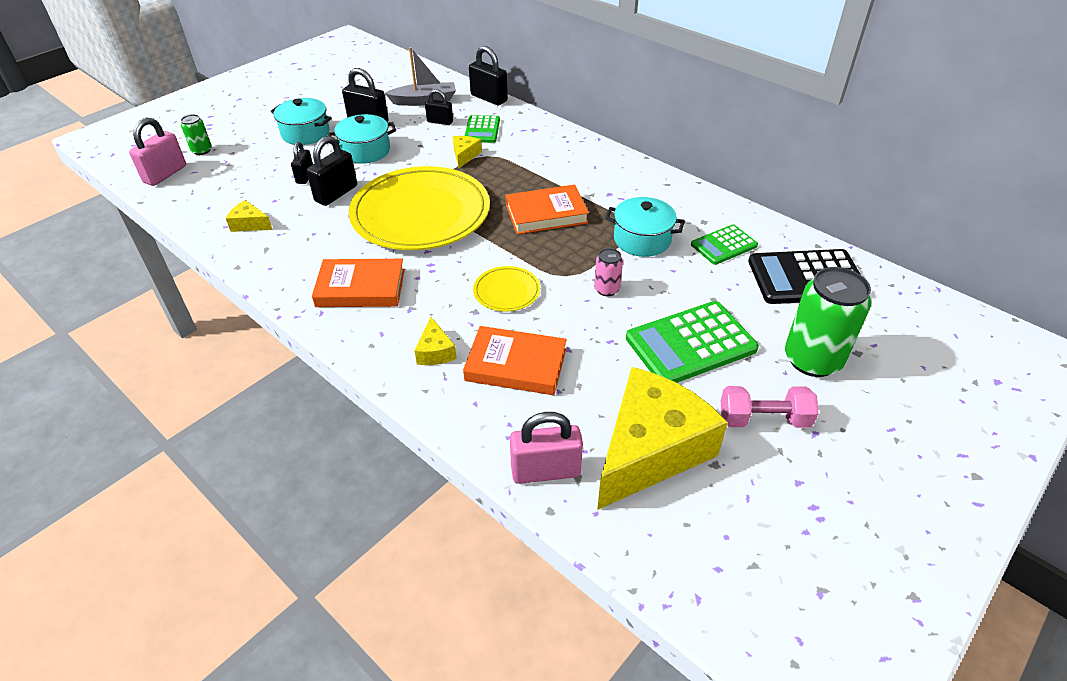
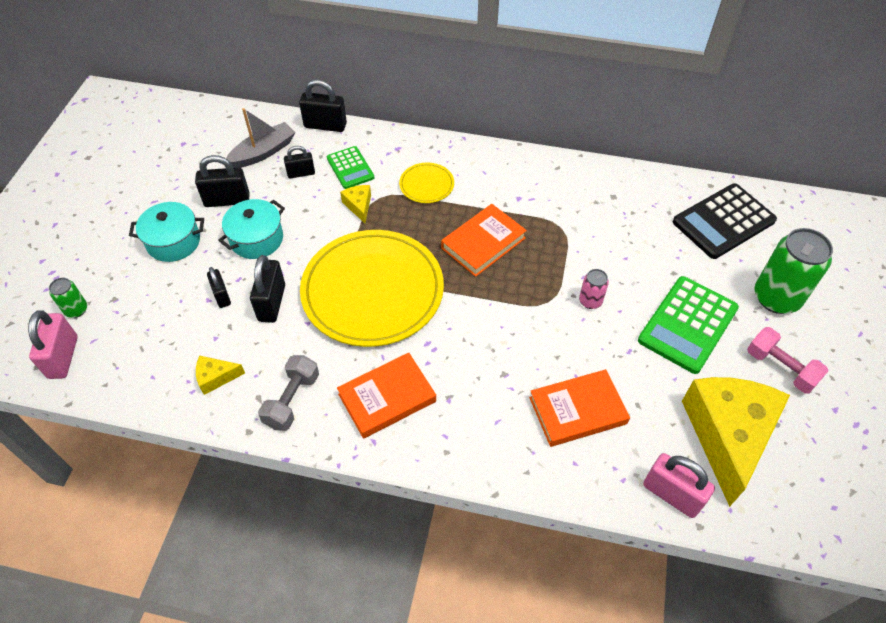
camera: 30 degrees left, 10 degrees up
yellow cheese [415,317,457,365] -> none
yellow plate [473,266,540,312] -> yellow plate moved to [399,163,454,203]
pink padlock [510,412,583,484] -> pink padlock turned 75 degrees clockwise [643,453,715,518]
turquoise pot [605,197,685,257] -> none
green calculator [691,224,758,265] -> none
pink dumbbell [721,386,819,428] -> pink dumbbell turned 75 degrees clockwise [747,327,828,394]
none -> grey dumbbell [258,355,319,431]

